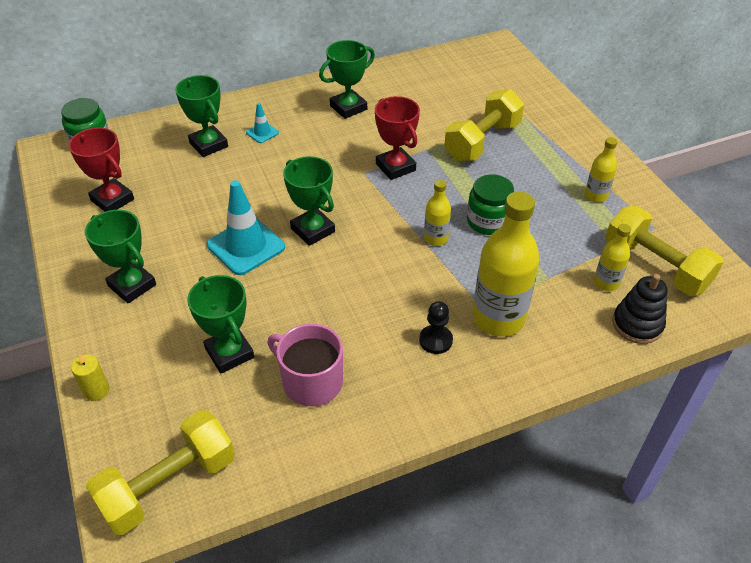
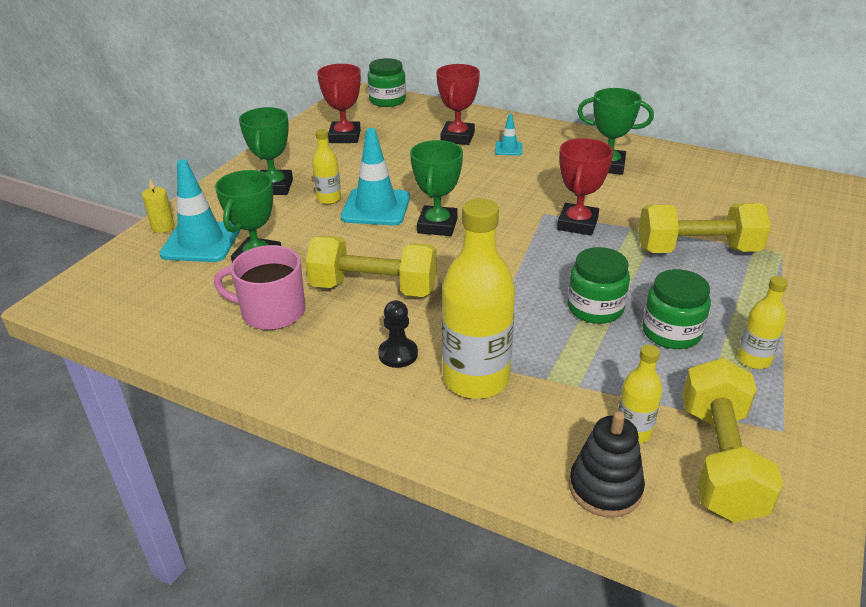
camera: 50 degrees right, 10 degrees down
yellow dumbbell [86,410,235,535] -> yellow dumbbell moved to [306,235,437,297]
green trophy [175,75,228,157] -> red trophy [436,64,480,145]
pink mug [267,324,343,406] -> pink mug turned 75 degrees counterclockwise [214,245,305,330]
yellow bottle [424,180,451,246] -> yellow bottle moved to [312,129,341,204]
none -> turquoise traffic cone [159,159,240,262]
none -> green jar [642,269,711,349]

